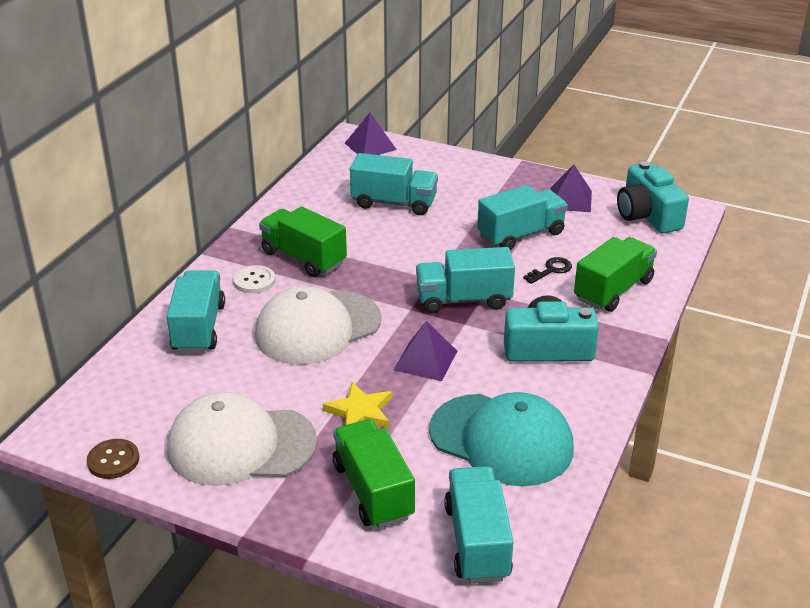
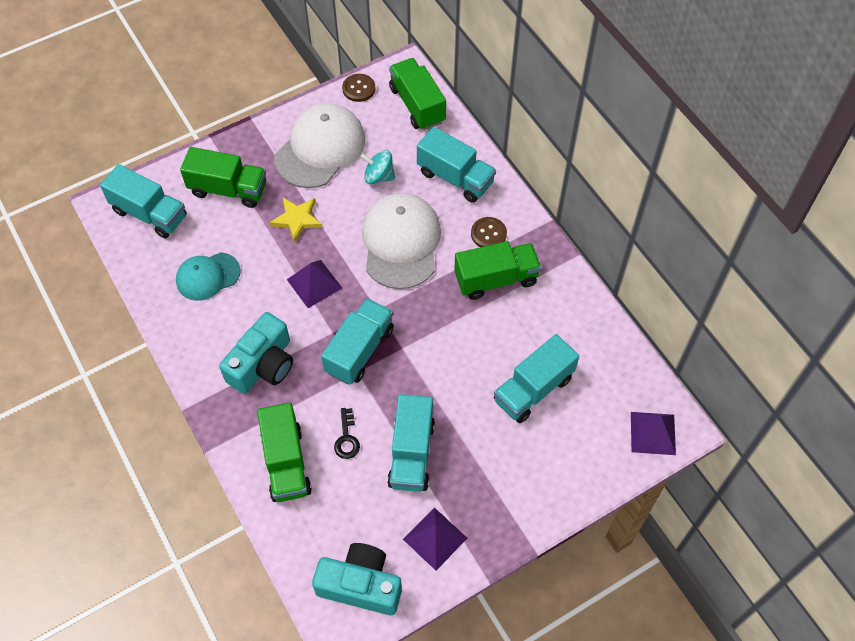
camera: 125 degrees right, 25 degrees up
white button [233,265,275,293] -> brown button [471,217,507,247]
turquoise cap [429,392,574,486] -> turquoise cap [176,252,241,301], size x0.60
none -> turquoise spinning top [360,150,395,184]
none -> green truck [389,58,446,130]

